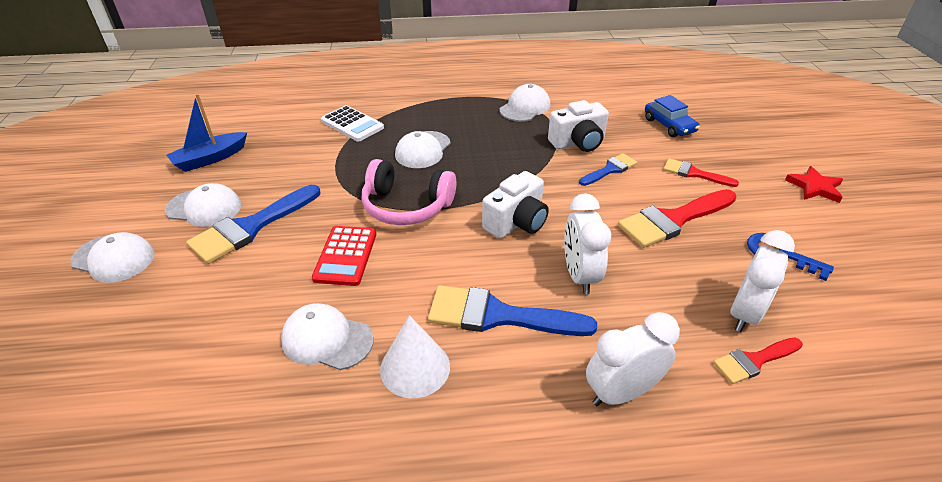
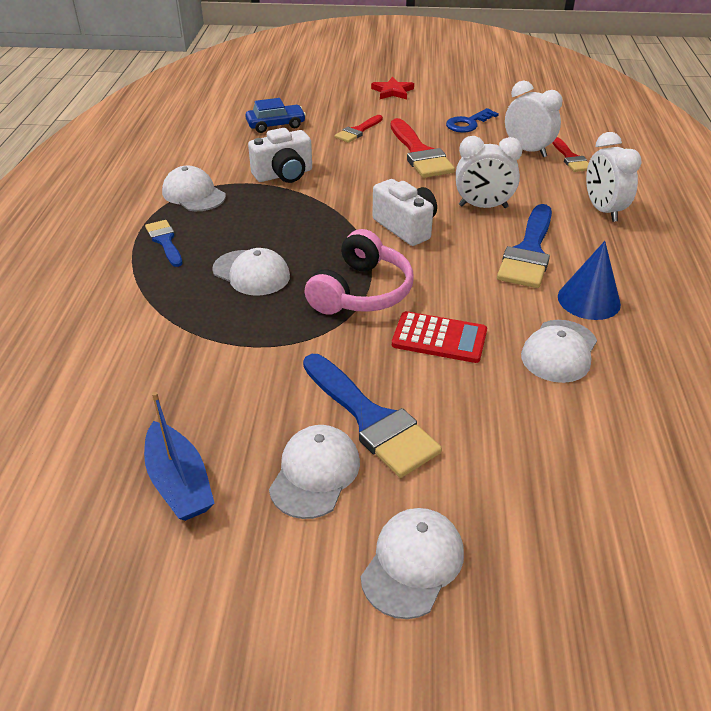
camera: 80 degrees left, 0 degrees up
white calculator [321,105,384,142] -> none
white cone [380,315,450,398] -> blue cone [558,241,621,320]
white camera [548,100,609,152] -> white camera turned 75 degrees clockwise [248,128,312,183]
blue brush [579,153,637,186] -> blue brush moved to [145,220,182,267]

